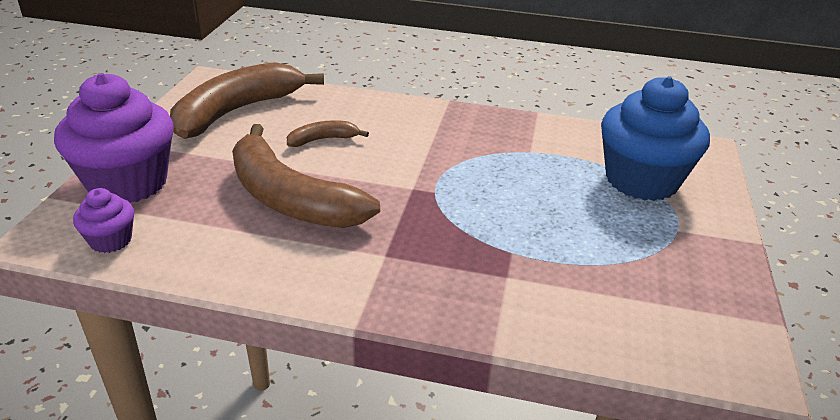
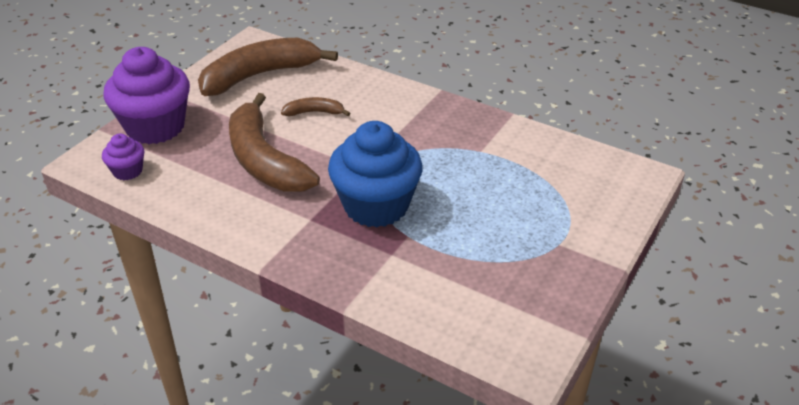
camera: 20 degrees right, 5 degrees up
blue cupcake [601,76,710,201] -> blue cupcake moved to [328,121,423,228]

